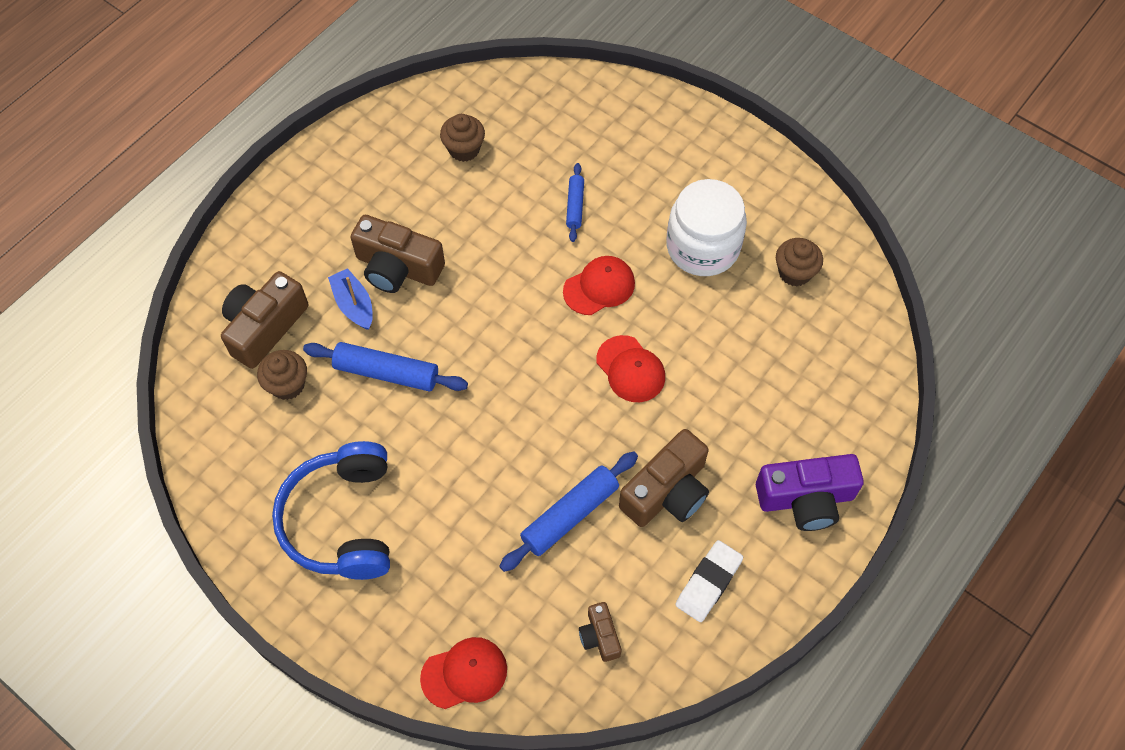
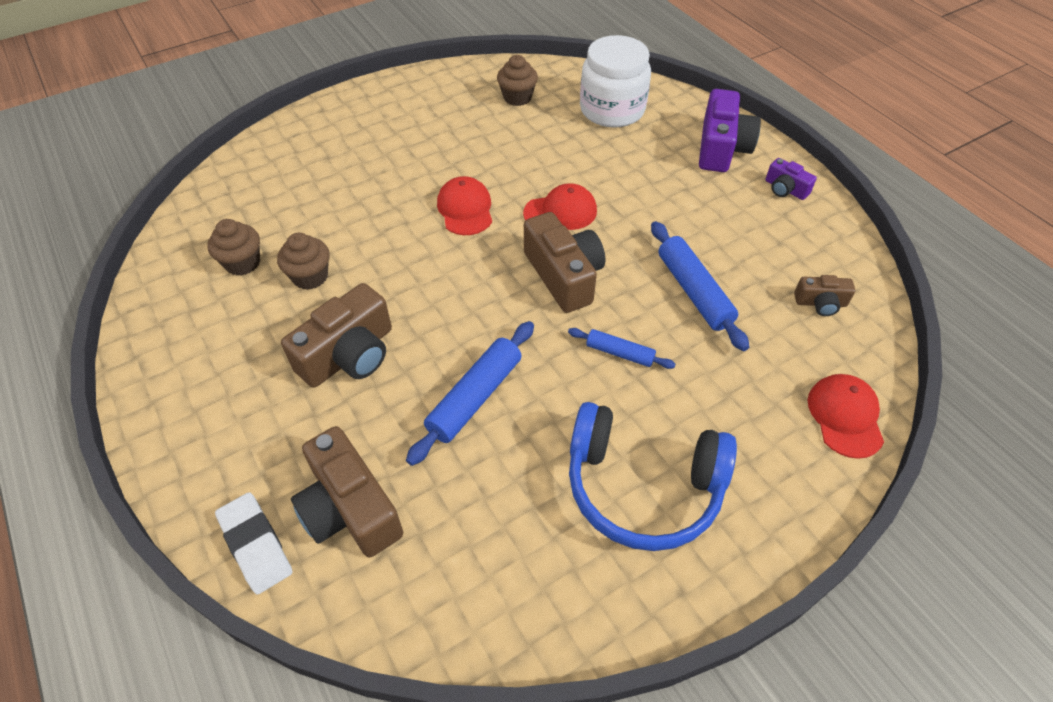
camera: 70 degrees left, 10 degrees down
brown cupcake [257,350,307,400] -> brown cupcake moved to [277,233,330,290]
blue boat [328,268,373,330] -> none
blue rolling pin [566,163,584,242] -> blue rolling pin moved to [568,328,676,369]
brown camera [619,429,709,527] -> brown camera moved to [524,212,605,313]
white jar [666,179,747,276] -> white jar moved to [580,35,651,128]
white eraser [675,540,743,622] -> white eraser moved to [215,492,292,594]
none -> purple camera [766,158,817,200]

